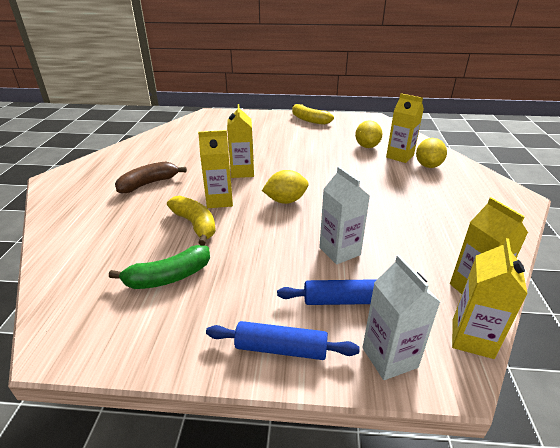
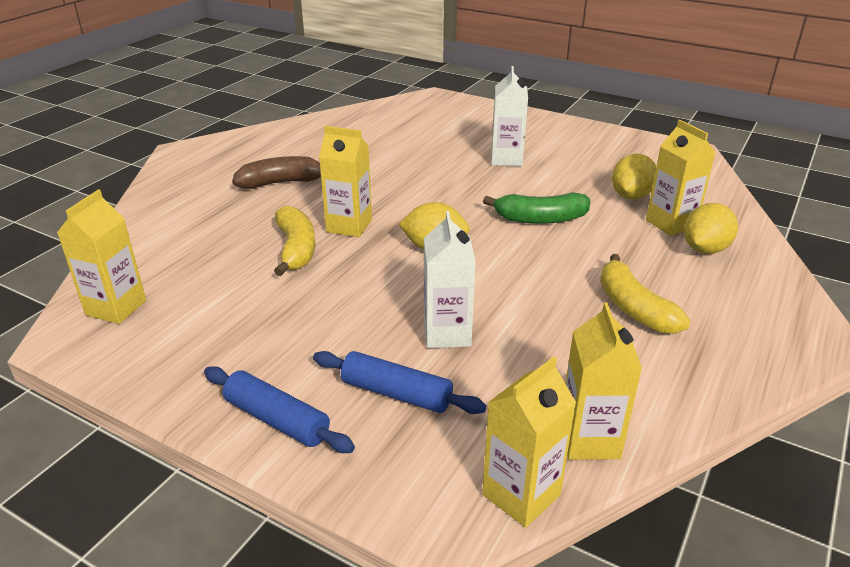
camera: 25 degrees right, 0 degrees up
green banana [109,245,210,289] -> green banana moved to [483,192,590,224]
yellow carton [227,104,254,178] -> yellow carton moved to [57,189,146,324]
yellow banana [292,104,334,125] -> yellow banana moved to [600,254,690,334]
white carton [362,255,440,380] -> white carton moved to [491,66,528,166]

